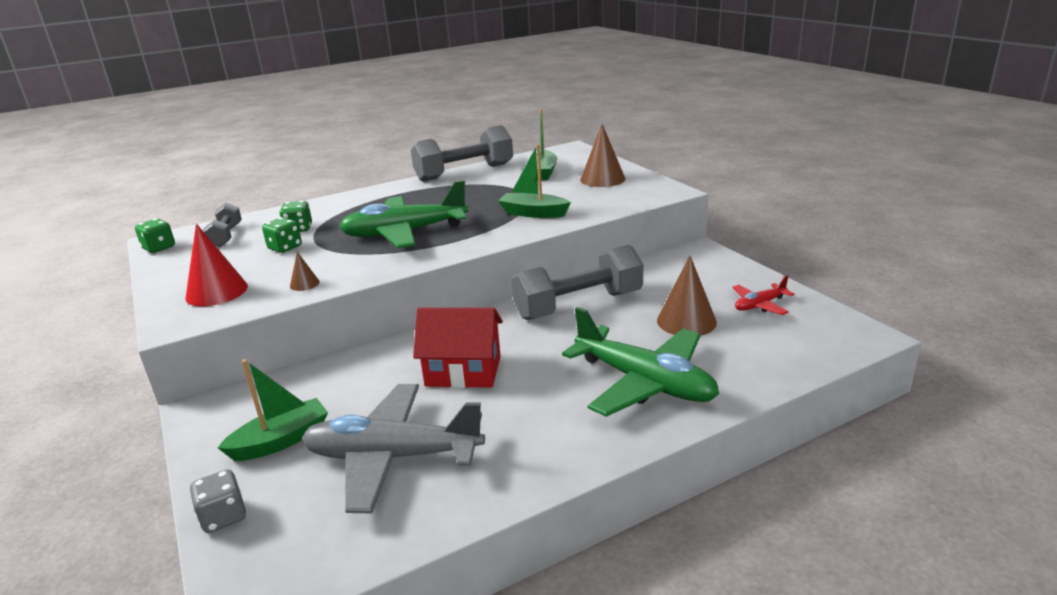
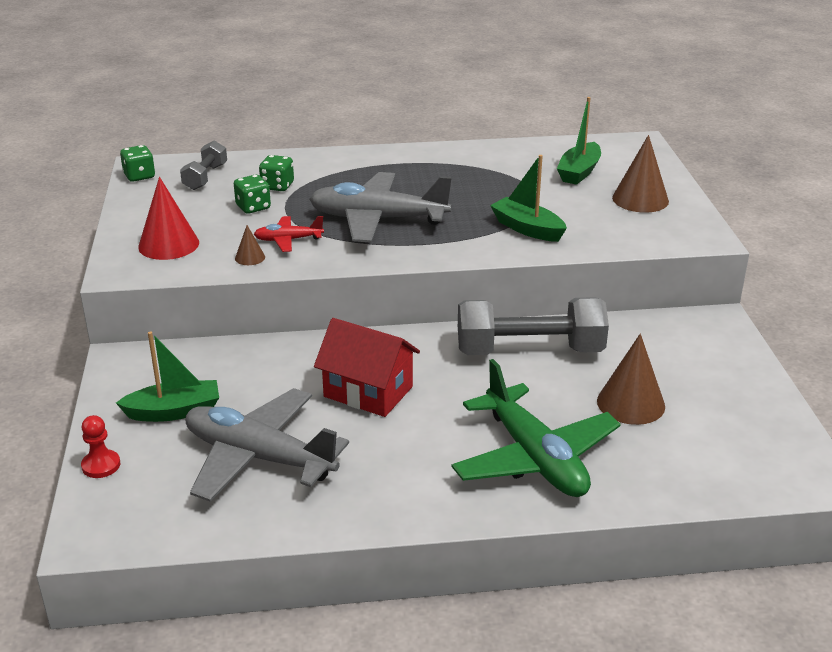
camera: 20 degrees right, 5 degrees up
grey dice [189,469,246,533] -> red pawn [81,415,120,478]
green plane [339,180,468,248] -> grey plane [309,172,452,243]
grey dumbbell [411,125,513,182] -> none
red plane [732,275,795,315] -> red plane moved to [254,216,324,252]

